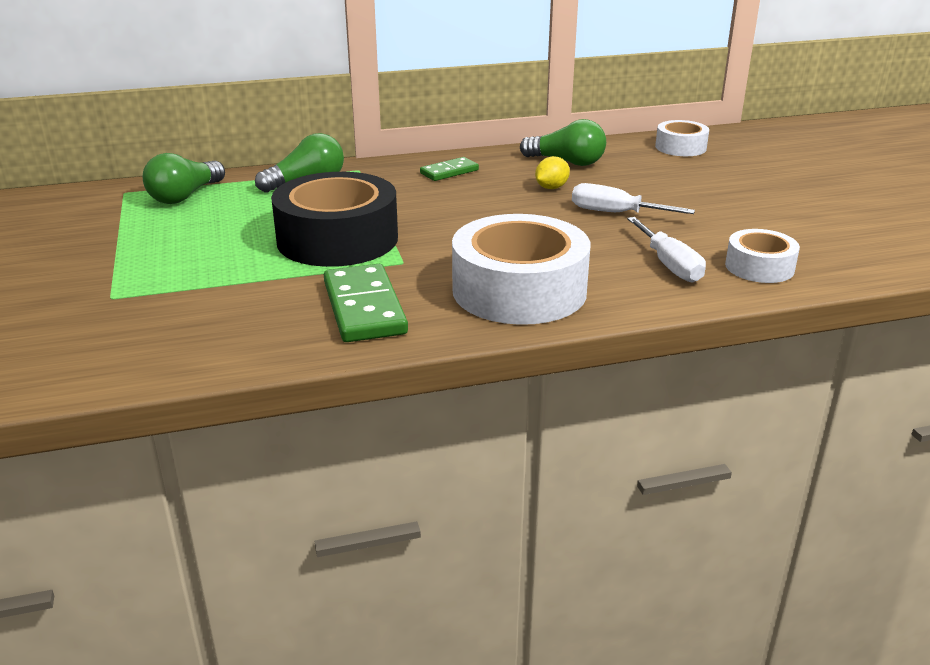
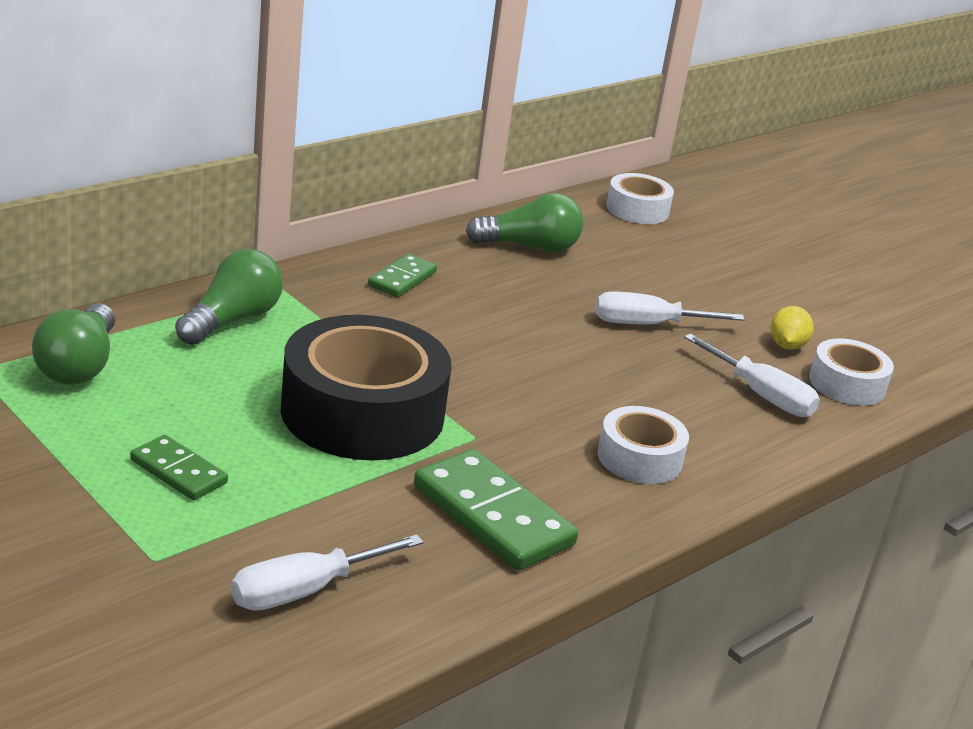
camera: 30 degrees left, 0 degrees up
white tape [452,214,591,325] -> white tape [598,406,689,484], size x0.52
yellow lemon [535,156,570,189] -> yellow lemon moved to [770,306,814,350]
none -> green domino [130,435,228,500]
none -> white screwdriver [231,534,424,611]

